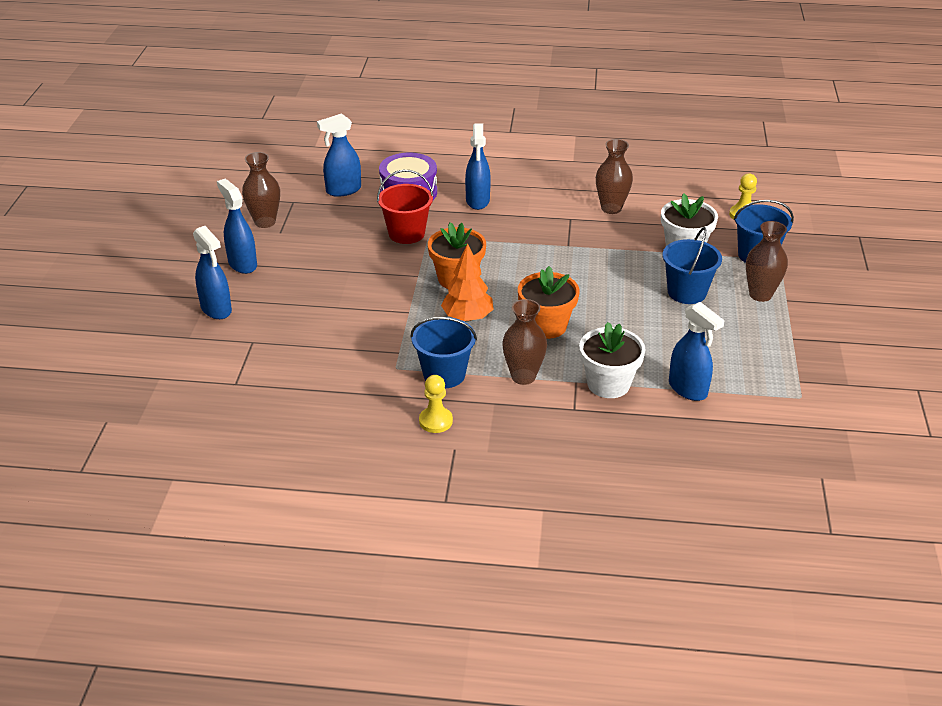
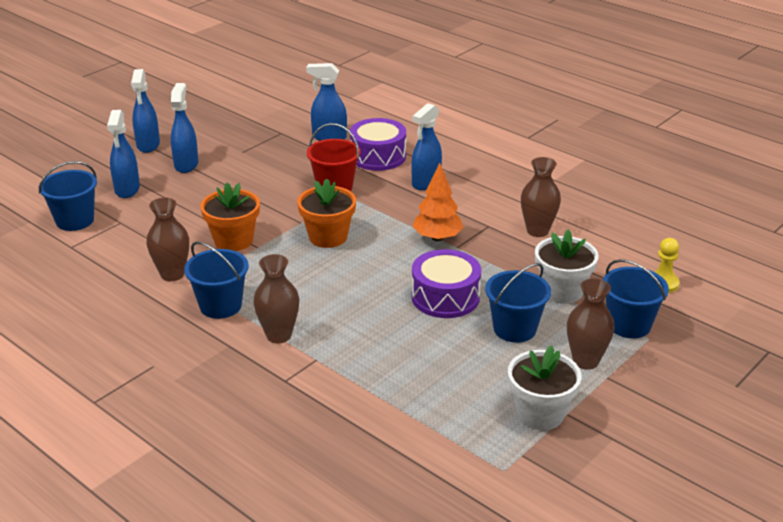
camera: 35 degrees right, 5 degrees down
brown vase [242,152,280,228] -> brown vase moved to [146,197,189,281]
yellow pawn [419,375,453,433] -> none
orange tree [441,243,494,322] -> orange tree moved to [413,163,463,241]
orange flower pot [518,266,580,339] -> orange flower pot moved to [200,183,260,251]
white flower pot [579,322,646,398] -> white flower pot moved to [508,345,582,430]
blue spray bottle [669,302,725,401] -> blue spray bottle moved to [131,69,160,153]
none -> blue bucket [39,161,97,231]
none -> purple drum [412,249,481,318]

